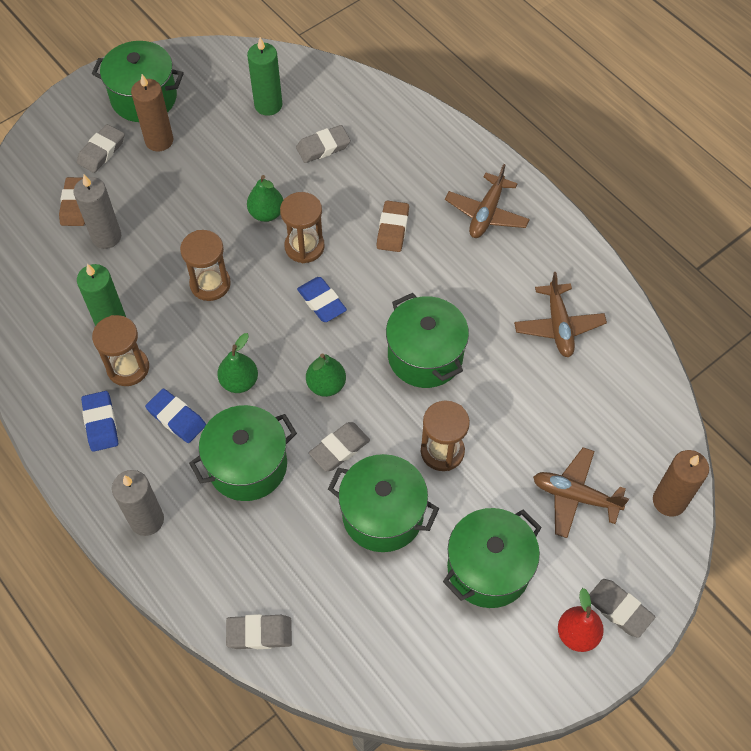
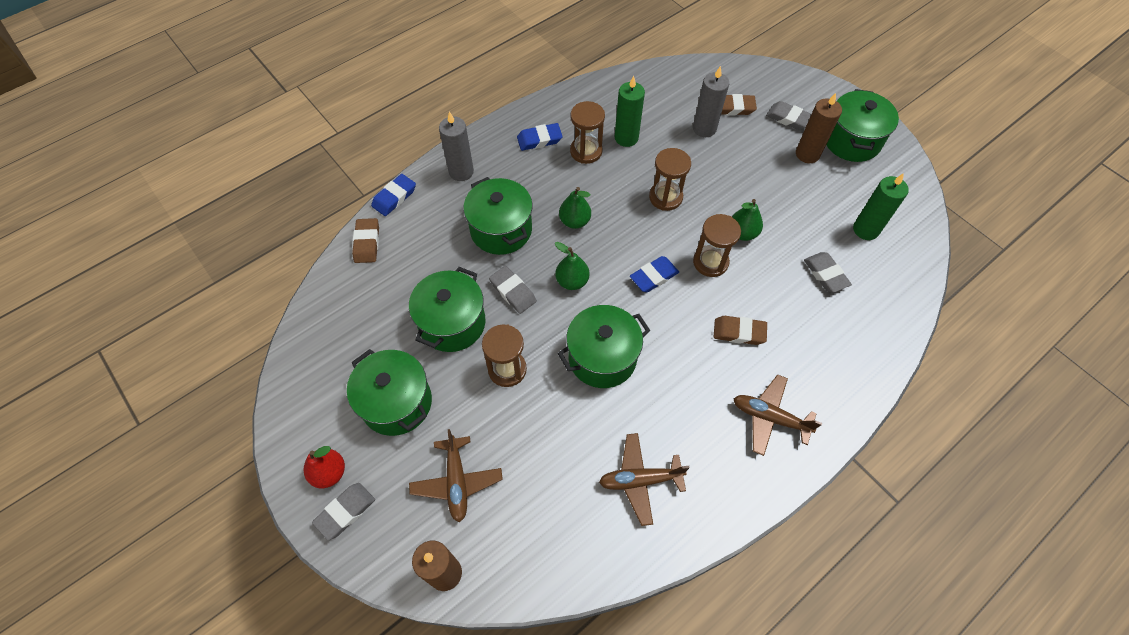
camera: 90 degrees right, 0 degrees up
blue eraser [145,388,206,443] -> blue eraser moved to [371,174,416,216]
grey eraser [226,614,292,649] -> brown eraser [352,218,379,263]
brown plane [533,447,629,538] -> brown plane turned 150 degrees clockwise [409,429,503,522]

